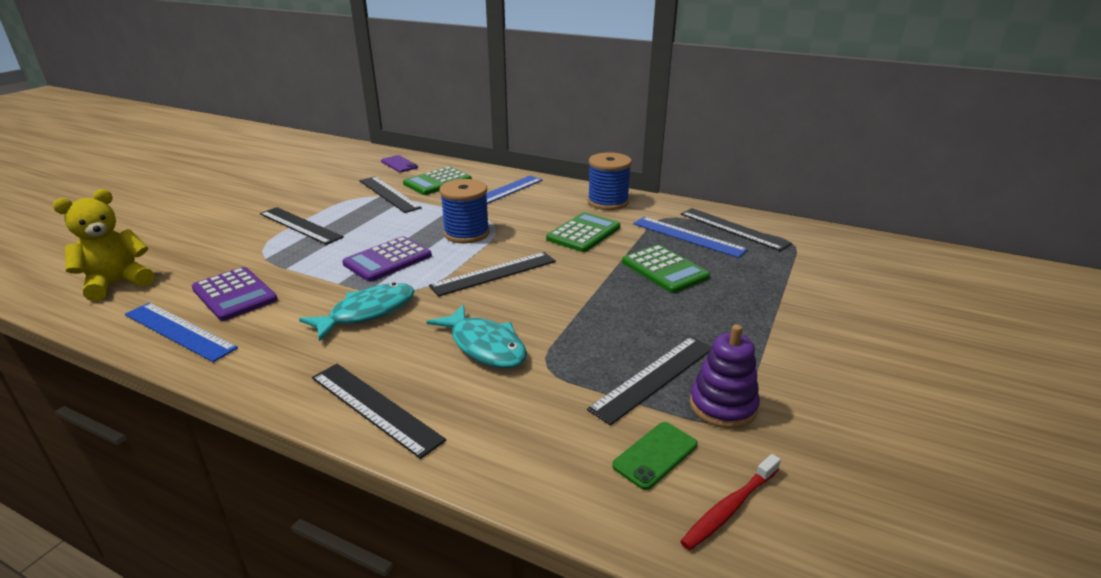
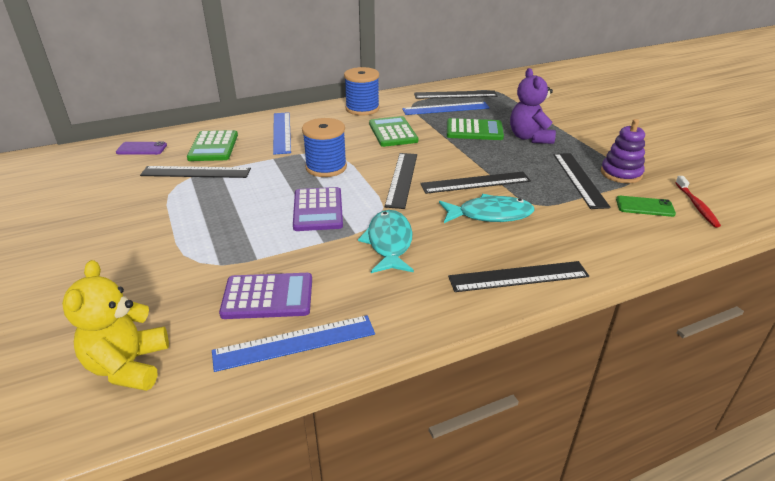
camera: 50 degrees left, 5 degrees up
black ruler [260,207,344,245] -> black ruler moved to [420,171,531,194]
green phone [612,422,697,490] -> green phone turned 75 degrees counterclockwise [616,196,676,217]
none -> purple teddy bear [510,68,556,144]

